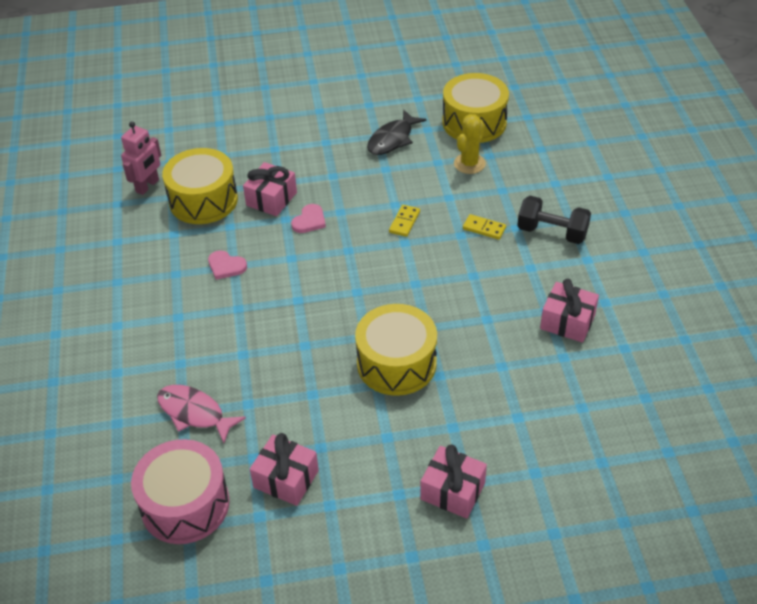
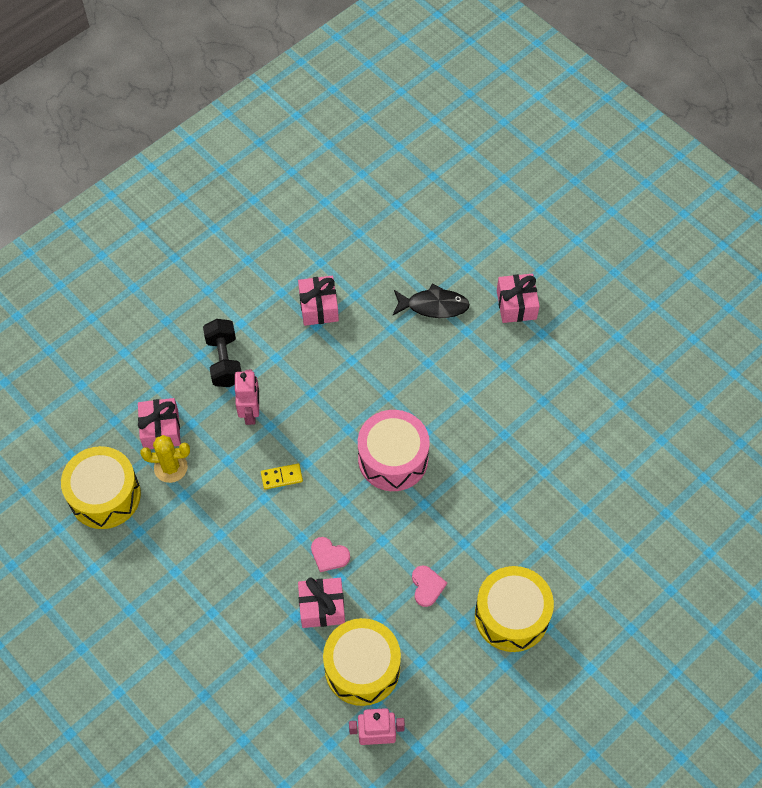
camera: 125 degrees left, 15 degrees up
pink drum [131,439,230,544] -> pink drum moved to [358,410,430,491]
pink fish [157,385,246,443] -> none
pink gift [250,433,319,506] -> pink gift moved to [138,398,181,449]
pink heart [291,204,326,233] -> pink heart turned 150 degrees counterclockwise [311,537,350,572]
yellow drum [355,304,437,396] -> yellow drum moved to [475,566,554,652]
black fish [367,110,426,155] -> black fish moved to [393,284,470,318]
yellow domino [463,214,506,240] -> pink robot [235,370,259,425]

